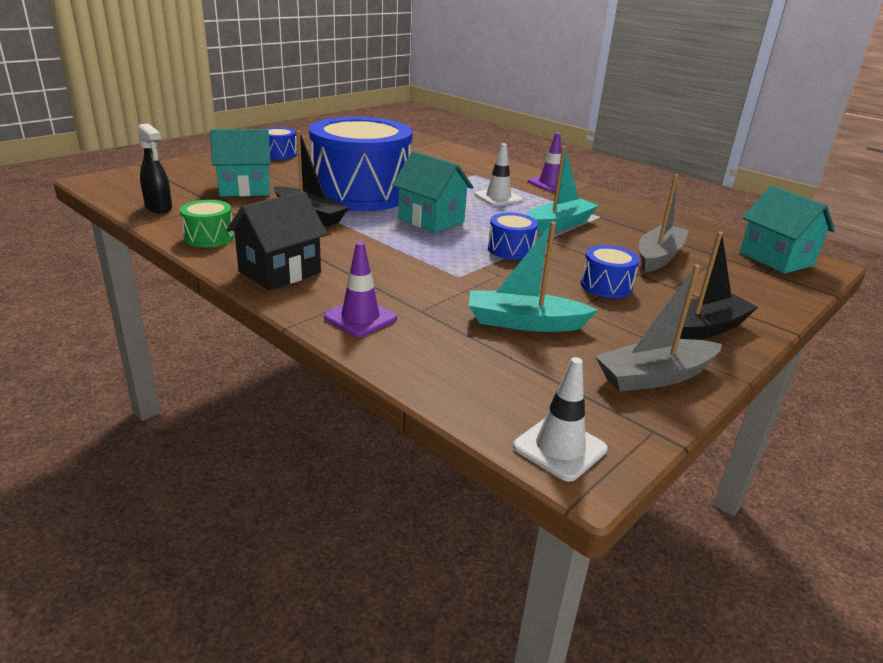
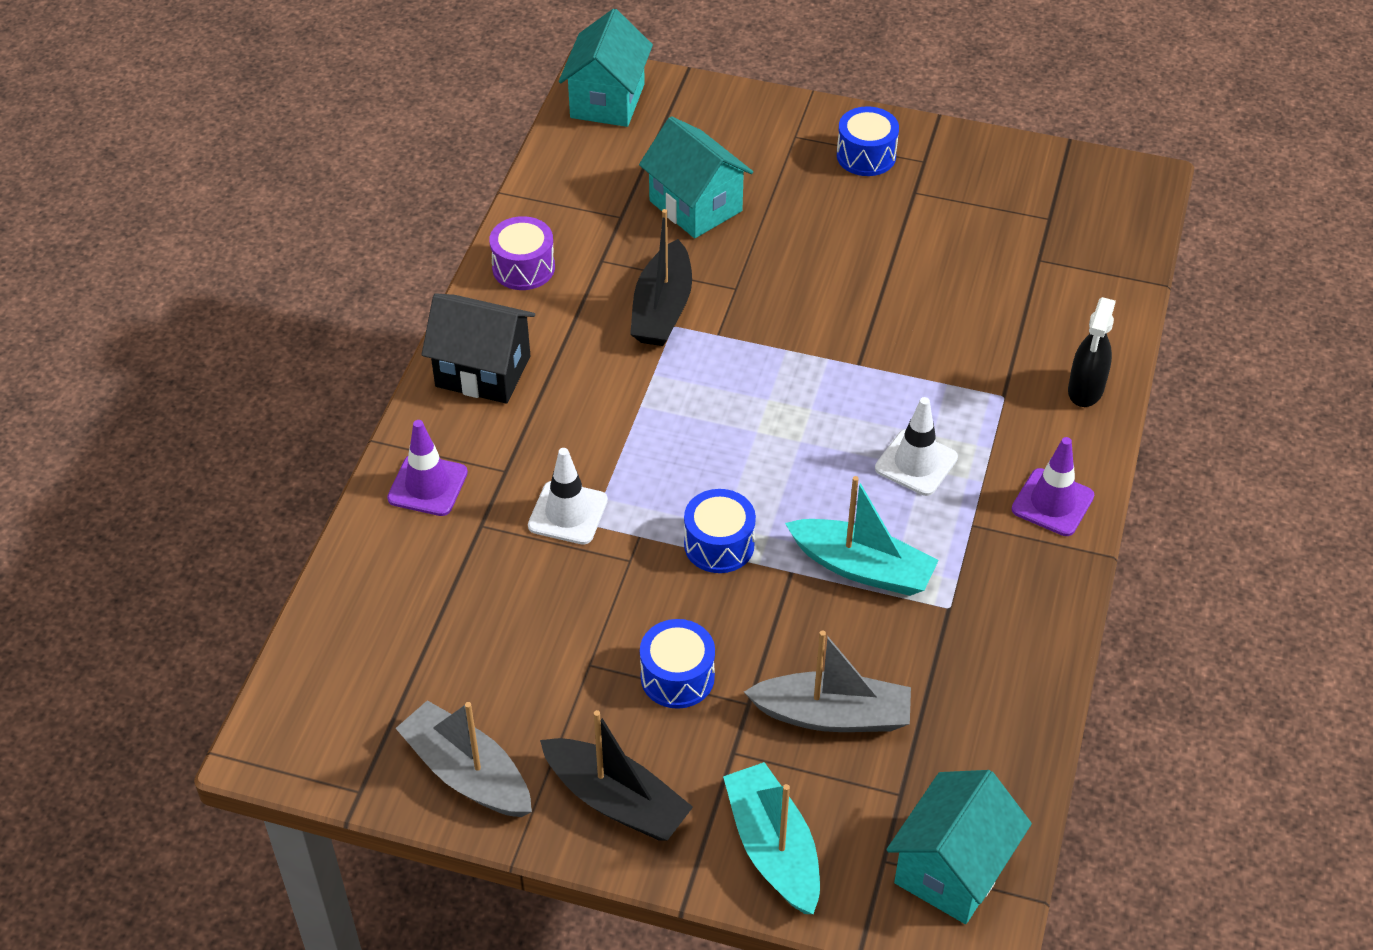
camera: 65 degrees right, 20 degrees up
black spray bottle [137,123,172,213] -> black spray bottle moved to [1068,297,1116,407]
green drum [180,200,234,247] -> purple drum [489,216,555,290]
blue drum [309,117,413,211] -> none
turquoise house [392,151,474,233] -> turquoise house moved to [559,9,653,127]
turquoise boat [469,222,598,332] -> turquoise boat moved to [723,762,820,914]
white traffic cone [513,357,608,482] -> white traffic cone moved to [528,448,608,545]

